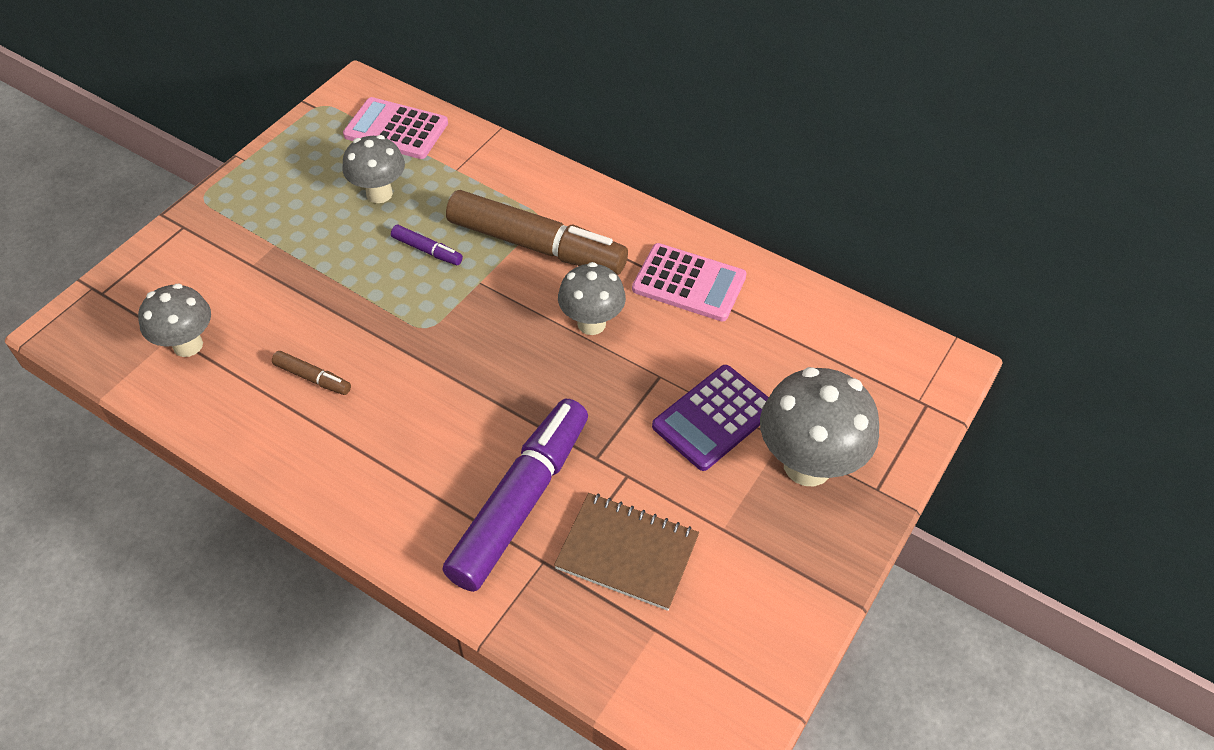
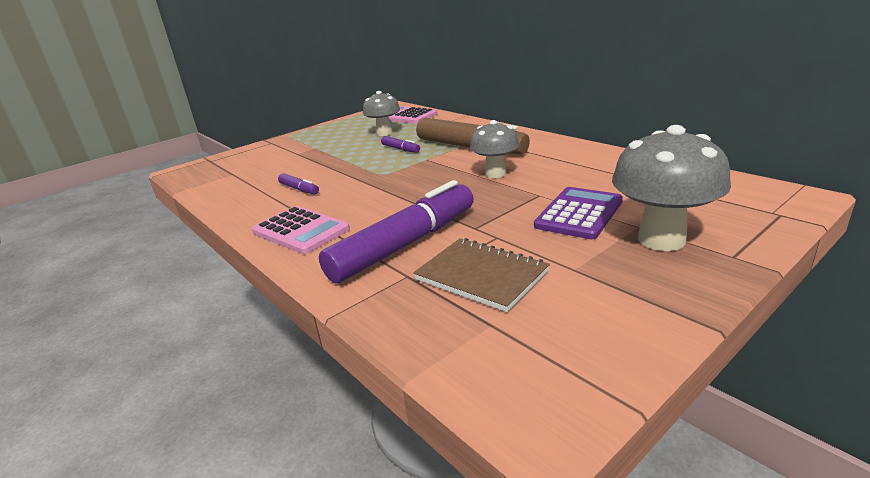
camera: 20 degrees right, 25 degrees down
grey mushroom [138,284,211,357] -> none
brown marker [272,351,351,395] -> purple marker [278,173,319,195]
pink calculator [632,243,747,321] -> pink calculator moved to [252,206,350,254]
purple calculator [652,365,769,471] -> purple calculator turned 150 degrees clockwise [534,187,623,239]

